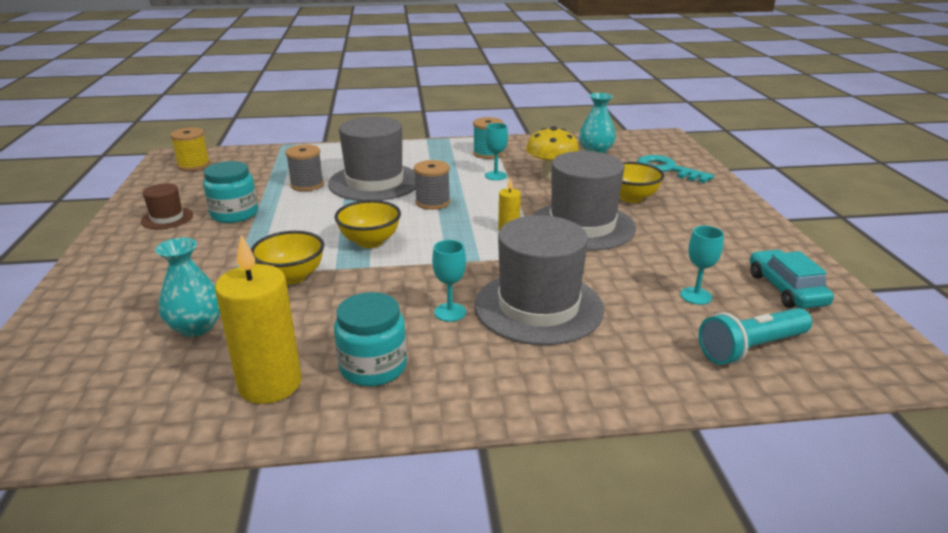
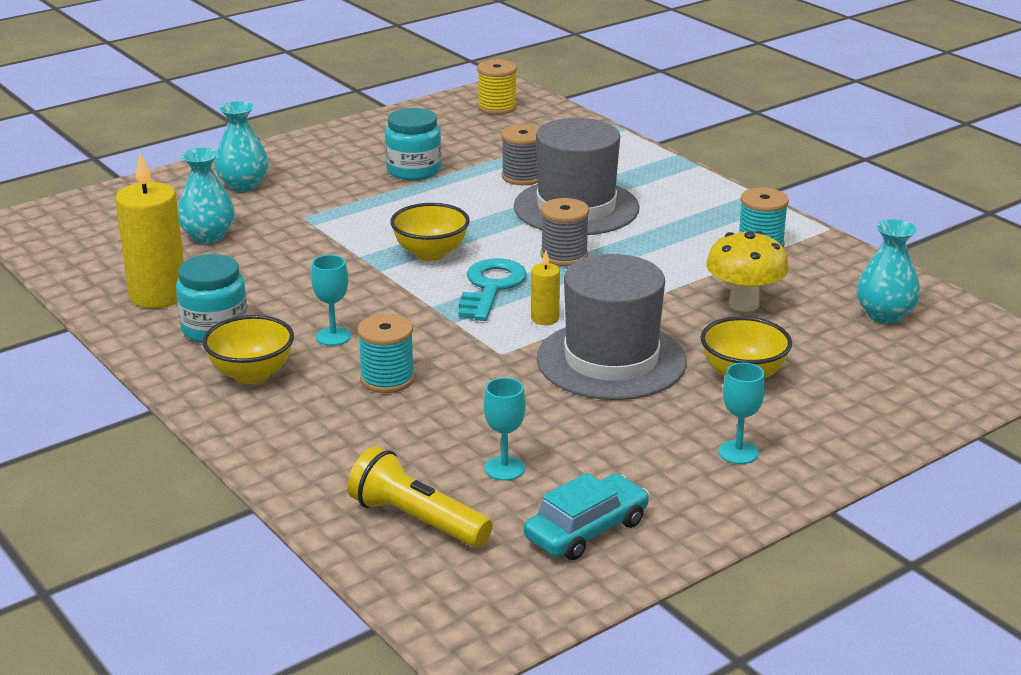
camera: 60 degrees right, 0 degrees up
brown hat [141,184,193,229] -> none
yellow bowl [251,231,324,285] -> yellow bowl moved to [202,315,294,384]
grey hat [474,215,604,345] -> turquoise spool [357,314,415,393]
turquoise goblet [485,123,508,180] -> turquoise goblet moved to [718,363,765,464]
turquoise key [637,155,714,183] -> turquoise key moved to [458,258,527,321]
turquoise flashlight [699,308,812,365] -> yellow flashlight [347,446,493,547]
none -> turquoise vase [214,101,269,192]

